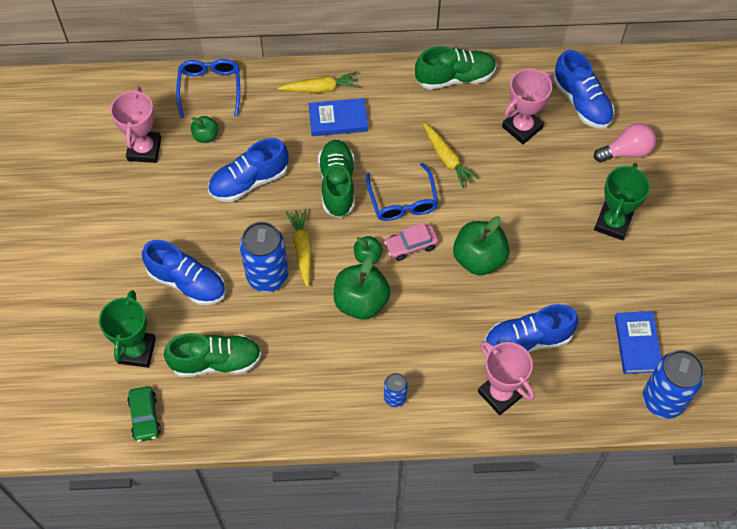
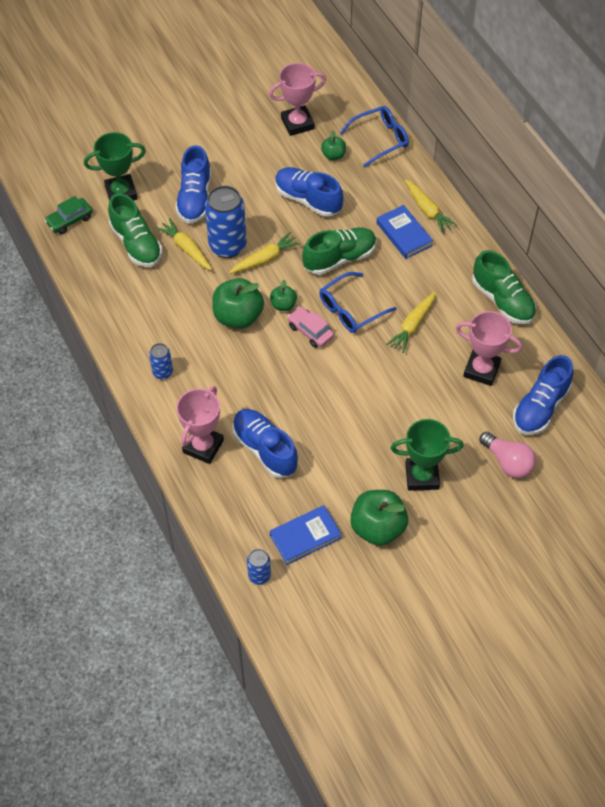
camera: 65 degrees right, 5 degrees down
green apple [453,216,510,276] -> green apple moved to [350,490,408,546]
blue can [643,350,705,419] -> blue can [247,549,271,585], size x0.51
none -> yellow carrot [156,218,212,270]

